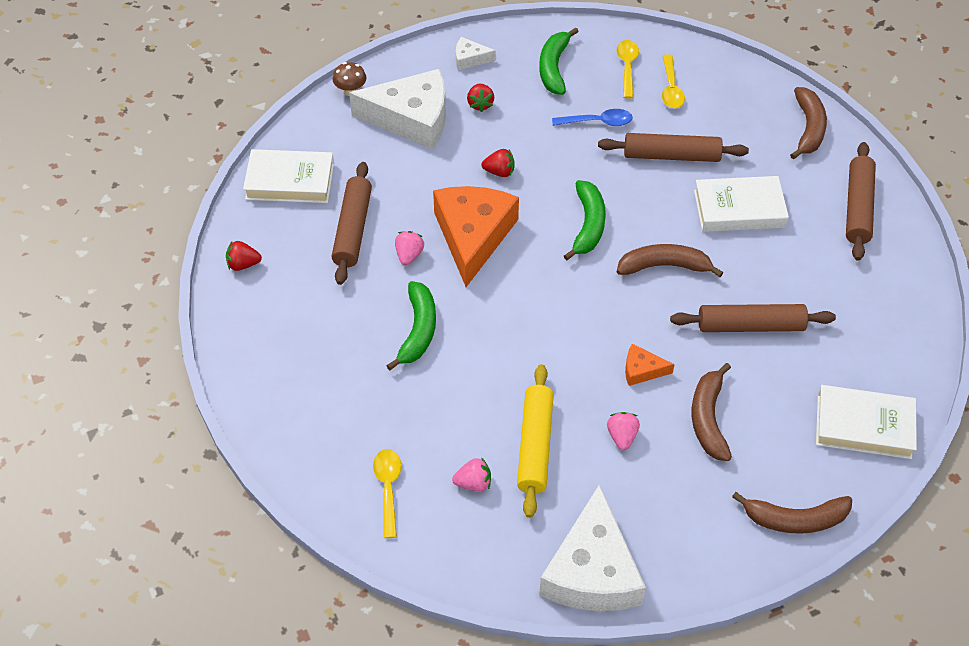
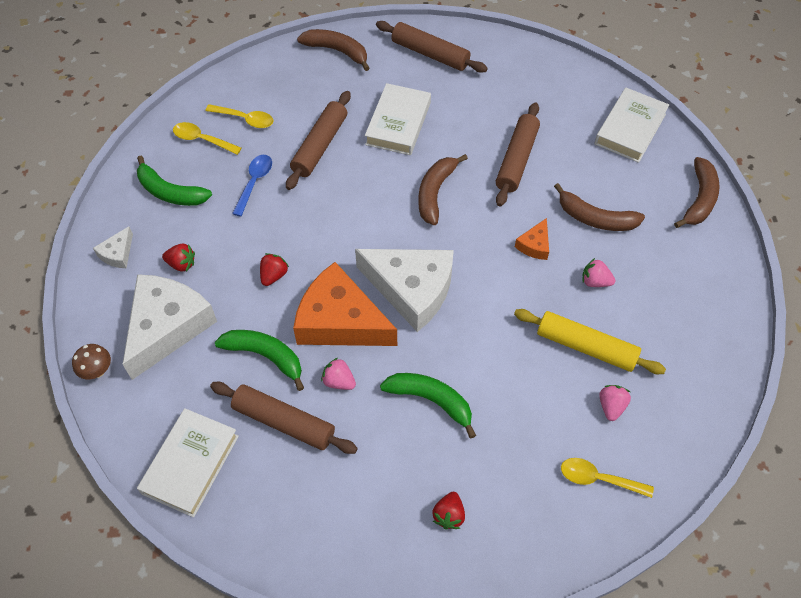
camera: 70 degrees left, 5 degrees up
red strawberry [226,241,262,271] -> red strawberry moved to [432,492,465,530]
white cheese [539,484,646,611] -> white cheese moved to [355,249,454,332]
green banana [564,180,606,260] -> green banana moved to [215,330,304,391]

